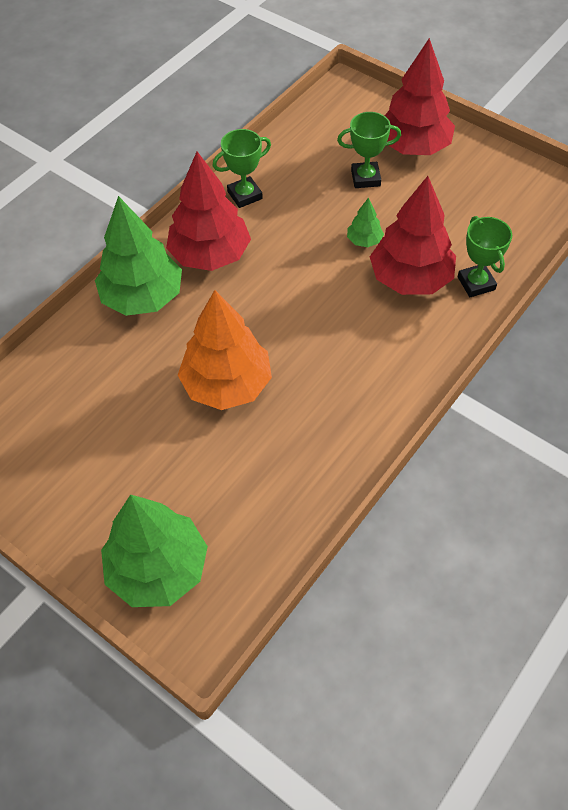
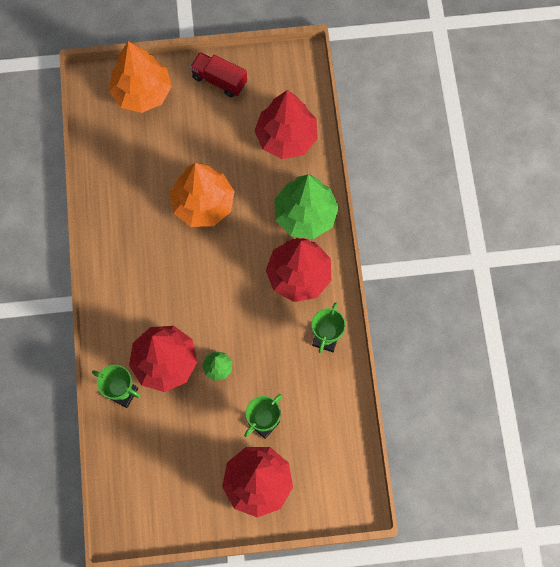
camera: 135 degrees right, 15 degrees up
green tree [101,494,208,607] -> orange tree [109,41,172,113]
none -> red truck [190,52,247,97]
none -> red tree [254,90,318,159]

